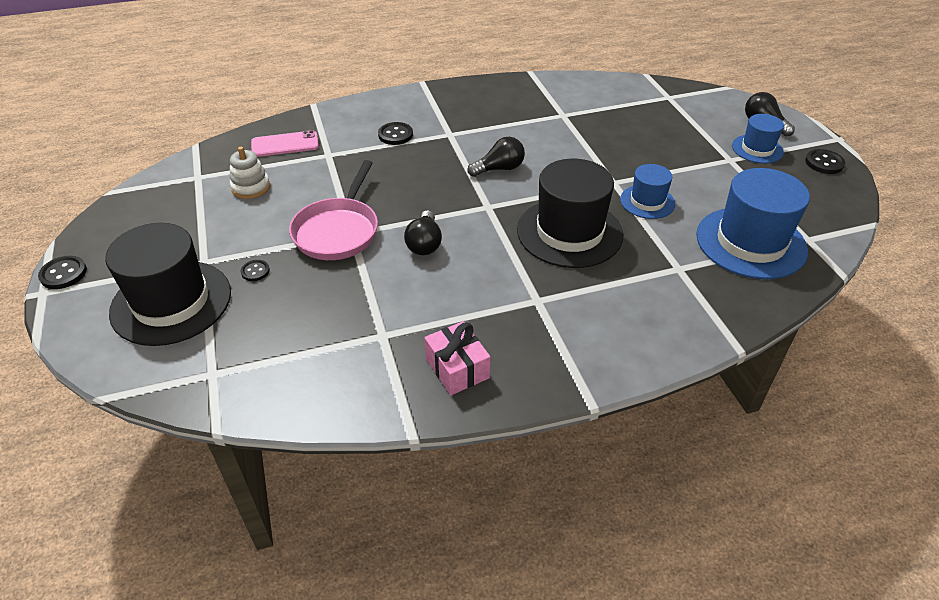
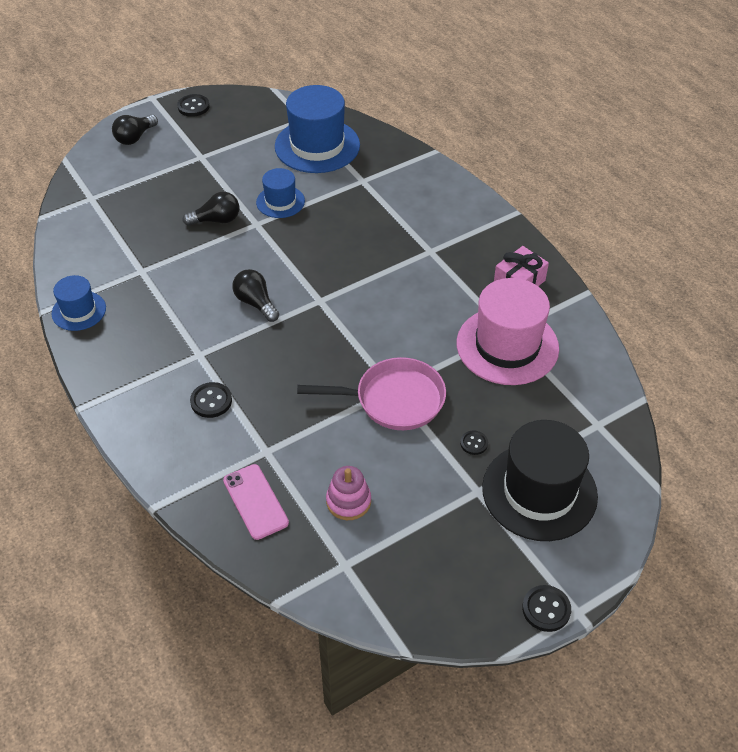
camera: 105 degrees left, 5 degrees up
white stacking toy [230,147,270,199] -> pink stacking toy [326,466,371,520]
black light bulb [404,210,442,255] -> black light bulb moved to [183,192,239,226]
black hat [517,159,623,268] -> none
blue hat [732,114,784,164] -> blue hat moved to [51,275,106,331]
none -> pink hat [456,278,559,385]

